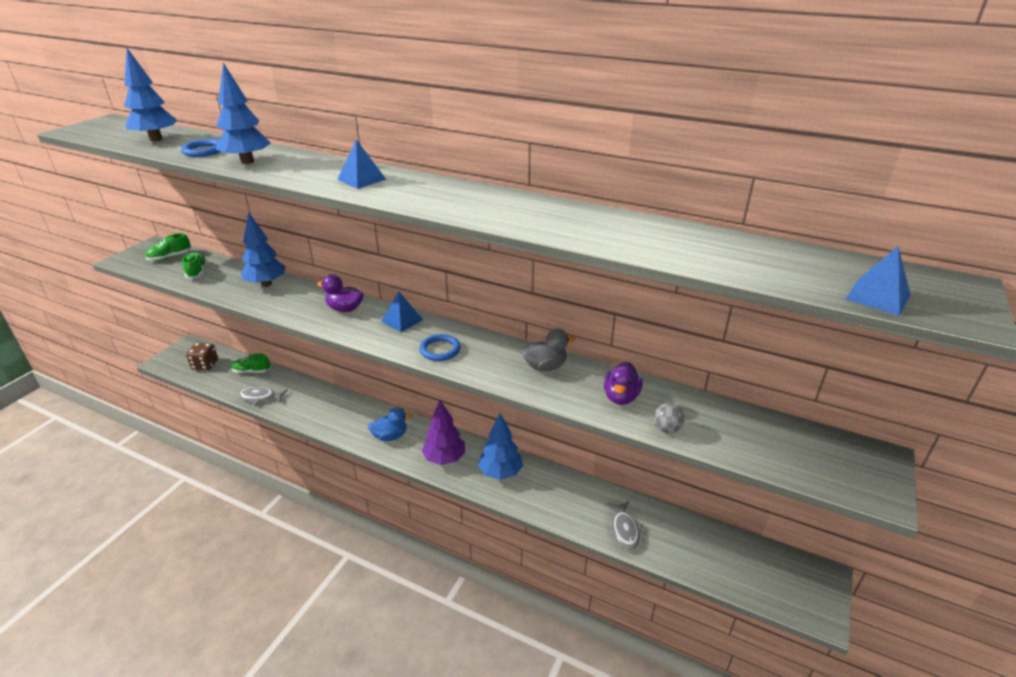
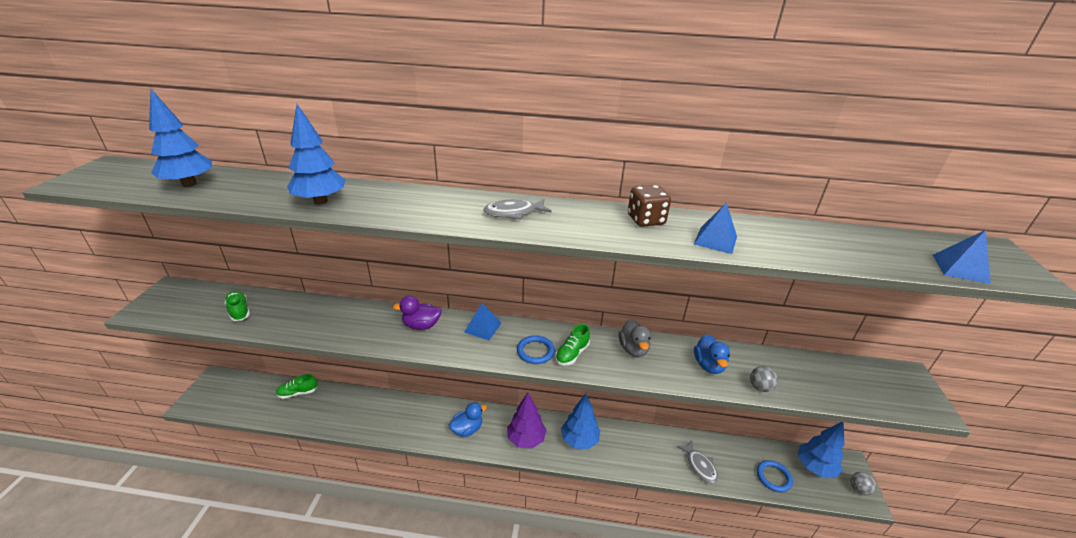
camera: 20 degrees left, 0 degrees up
green shoe [145,233,191,261] -> green shoe moved to [555,324,590,365]
blue ring [181,139,221,157] -> blue ring moved to [757,460,793,492]
brown dice [186,343,218,370] -> brown dice moved to [628,185,671,227]
grey fish [238,387,288,406] -> grey fish moved to [483,199,552,220]
blue tree [241,212,286,287] -> blue tree moved to [798,422,845,478]
blue pyramid [337,139,386,189] -> blue pyramid moved to [694,202,737,254]
grey duck [522,328,576,372] -> grey duck turned 120 degrees clockwise [619,319,651,357]
purple duck [604,362,643,405] -> blue duck [694,334,730,374]
none -> grey ball [850,472,876,495]

